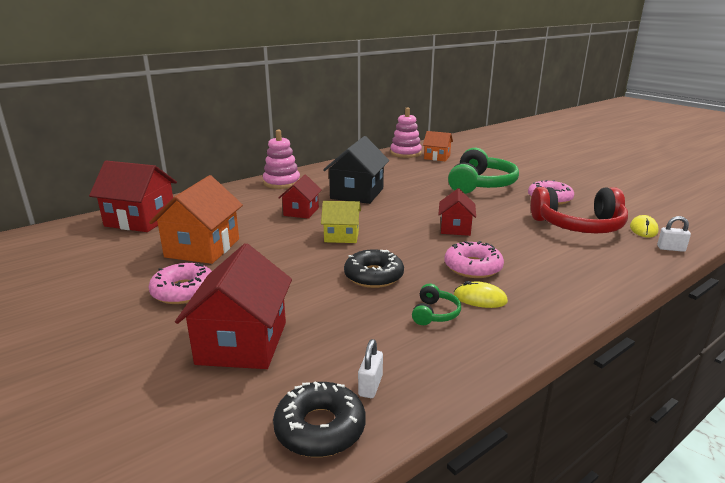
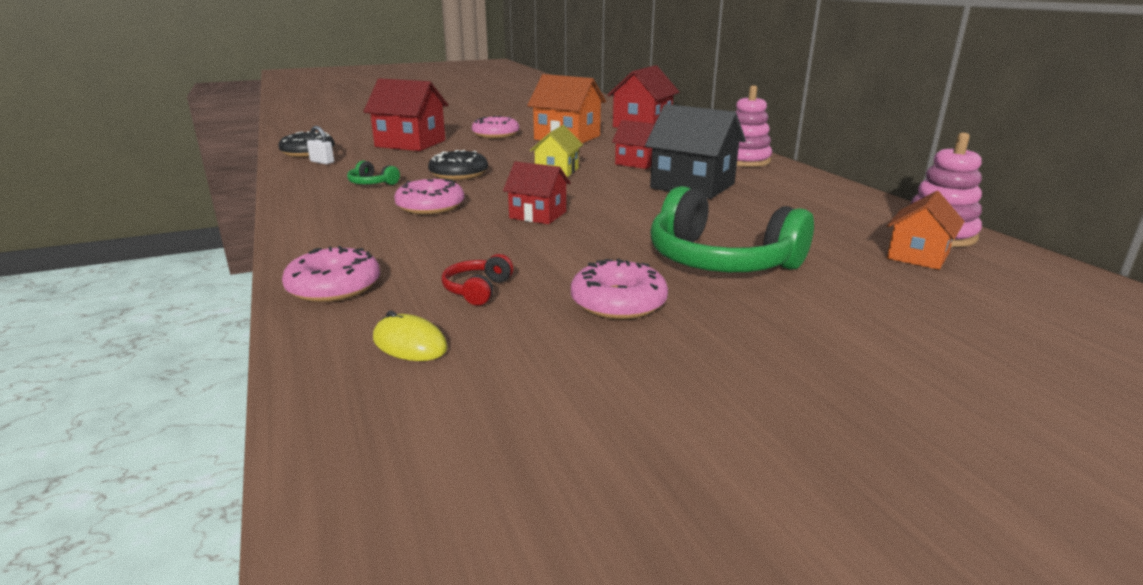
camera: 105 degrees right, 0 degrees up
yellow mouse [454,281,508,308] -> none
red headphones [531,187,628,233] -> red headphones [441,254,513,305], size x0.43
white padlock [657,216,691,252] -> none
none -> pink donut [282,246,380,302]

